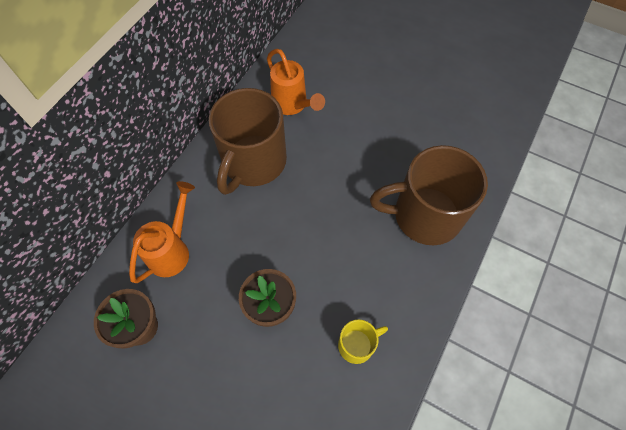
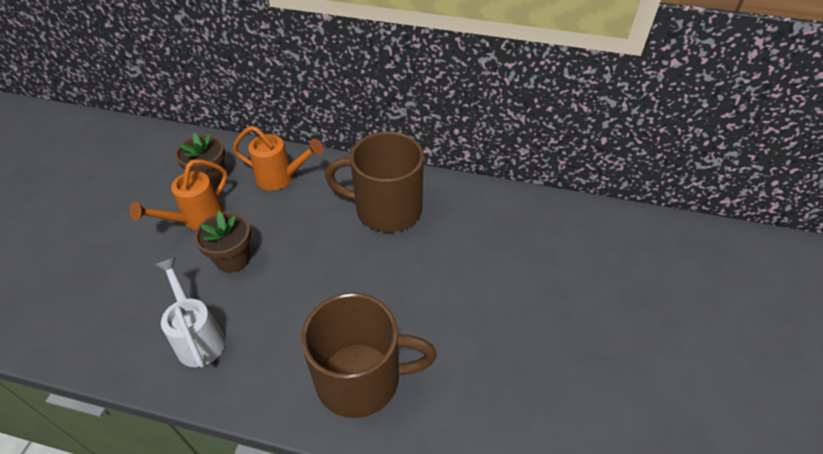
camera: 75 degrees right, 15 degrees down
orange watering can [267,49,325,115] -> orange watering can moved to [130,159,227,230]
yellow mug [338,319,388,364] -> white watering can [155,257,225,368]
brown mug [370,145,488,245] -> brown mug turned 105 degrees clockwise [301,293,437,418]

